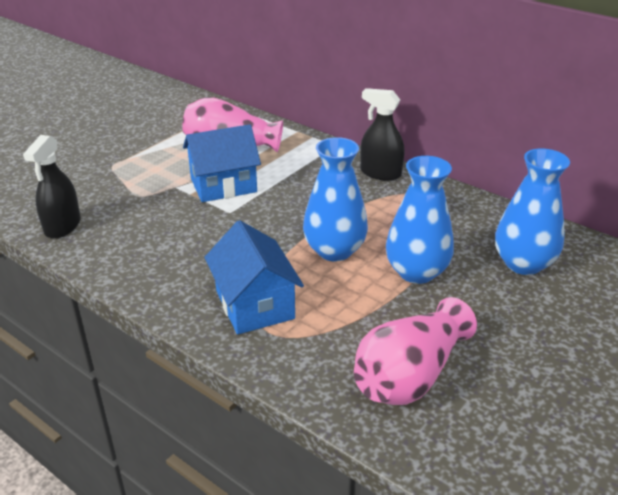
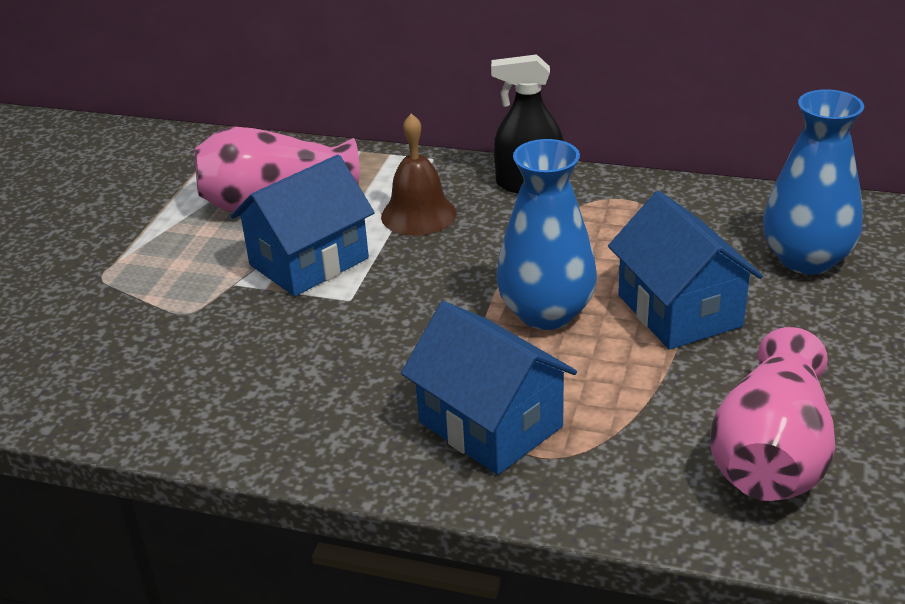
camera: 20 degrees left, 0 degrees up
black spray bottle [23,135,81,239] -> none
blue vase [386,156,454,284] -> blue house [608,191,763,350]
none -> brown bell [381,113,456,236]

